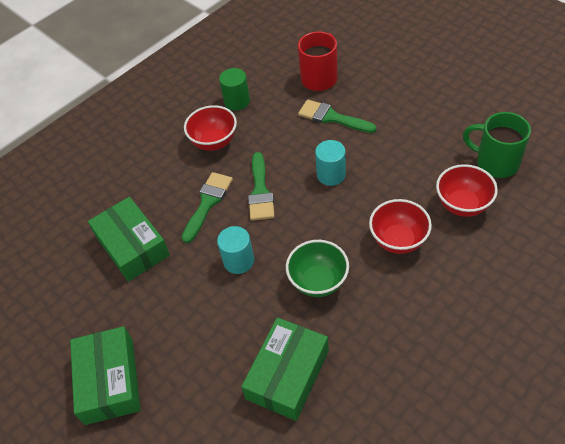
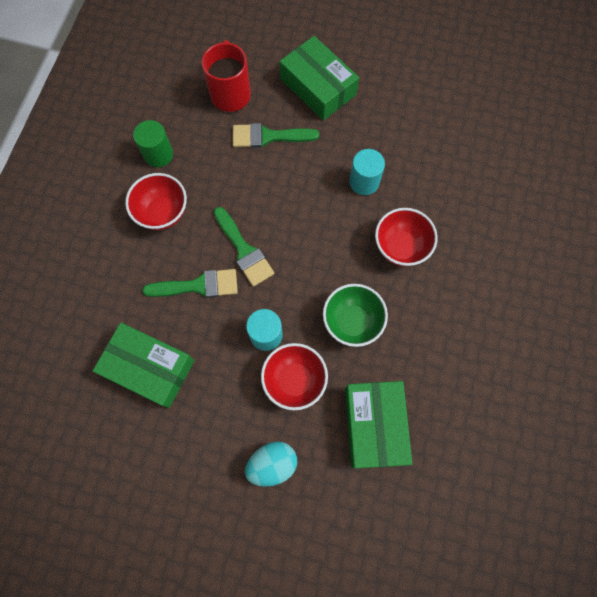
camera: 35 degrees left, 20 degrees up
green box [70,326,140,425] -> green box moved to [280,36,359,120]
green brush [182,172,233,243] -> green brush turned 90 degrees clockwise [142,269,238,298]
turquoise cylinder [315,140,346,186] -> turquoise cylinder moved to [349,149,385,195]
red bowl [436,164,498,217] -> red bowl moved to [261,343,328,410]
green mug [463,112,531,178] -> none
none -> turquoise egg [245,442,297,487]

